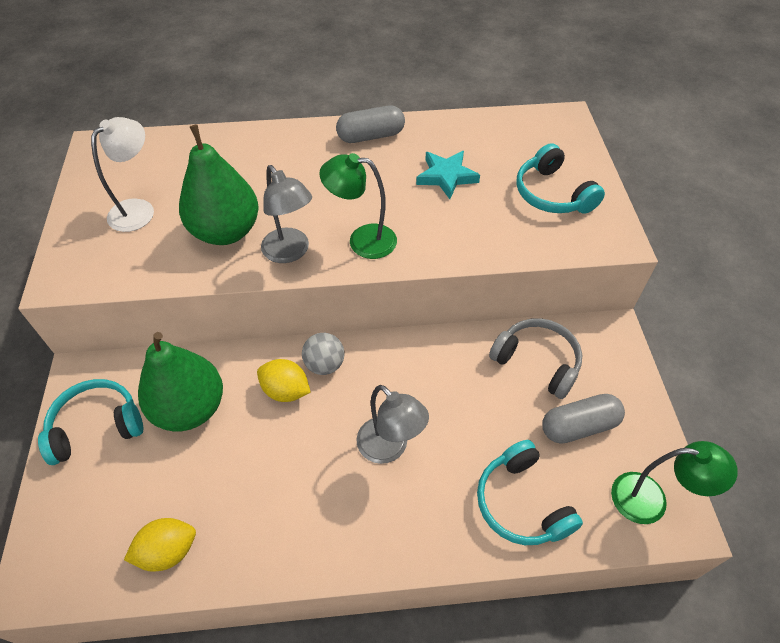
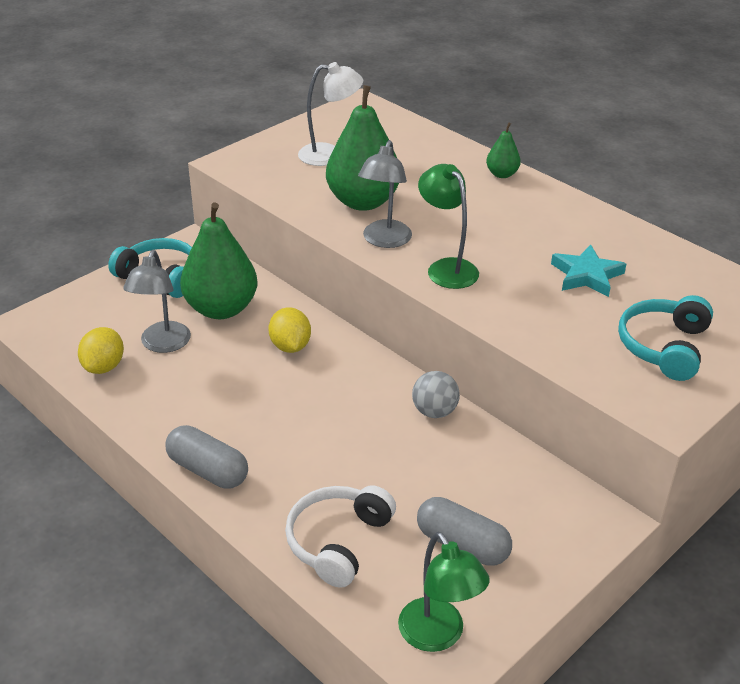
camera: 50 degrees right, 15 degrees down
yellow lemon [124,518,196,572] -> yellow lemon turned 75 degrees clockwise [78,327,124,374]
grey ball [302,333,344,375] -> grey ball moved to [412,371,460,418]
grey capsule [336,105,405,143] -> grey capsule moved to [166,425,248,489]
grey lamp [356,385,429,464] -> grey lamp moved to [123,250,191,353]
turquoise headphones [477,440,583,545] -> white headphones [285,485,396,588]
grey headphones [489,318,582,399] -> none
none -> green pear [486,122,521,178]

